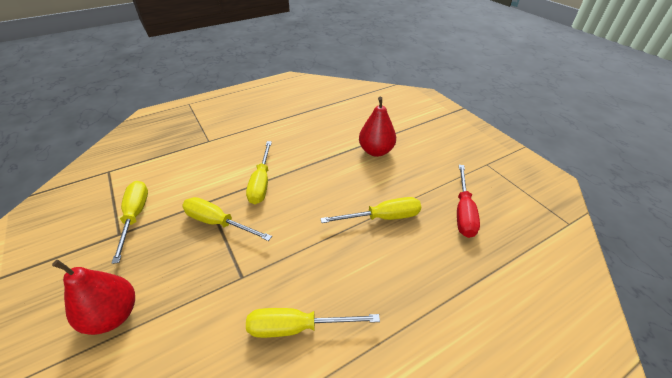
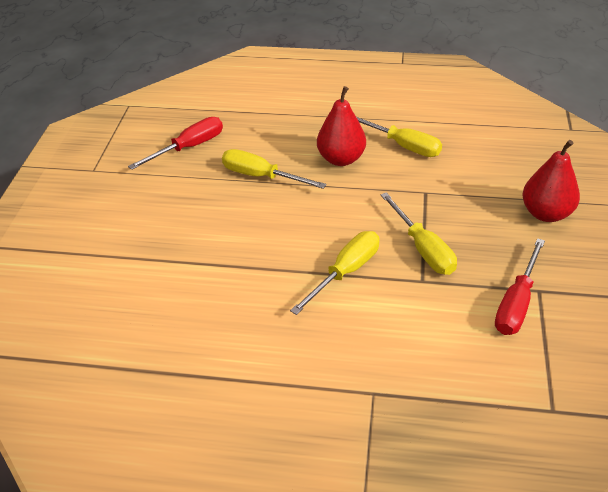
camera: 140 degrees left, 0 degrees up
yellow screwdriver [112,181,148,264] -> red screwdriver [495,238,545,335]
red pear [359,97,396,157] -> red pear moved to [317,86,366,166]

